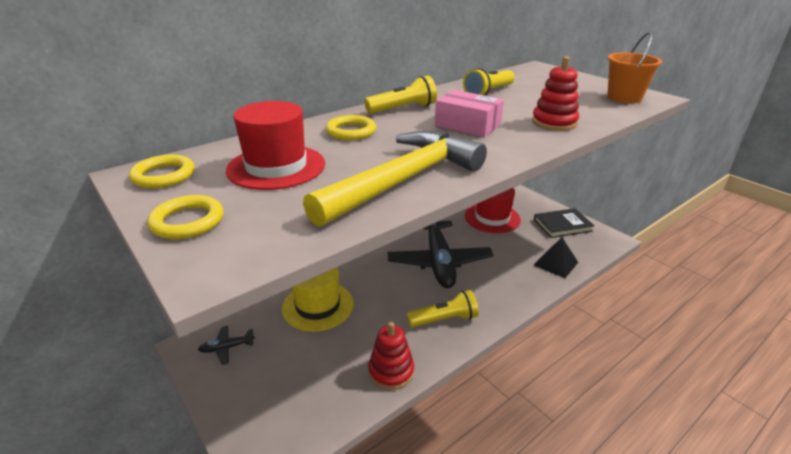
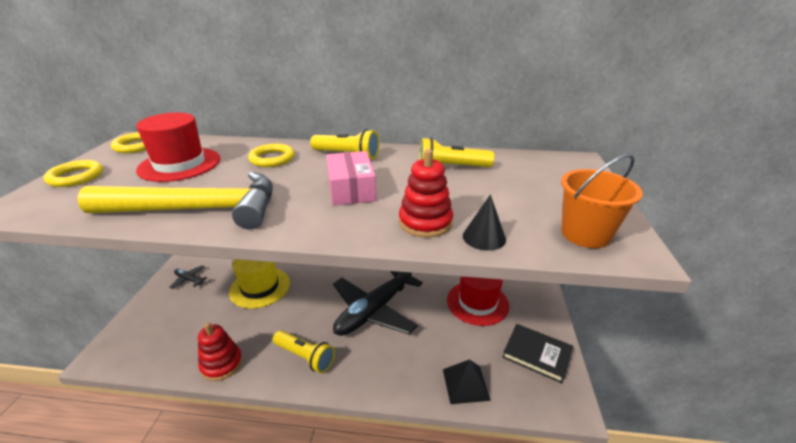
camera: 45 degrees right, 0 degrees up
none -> black cone [463,194,506,251]

